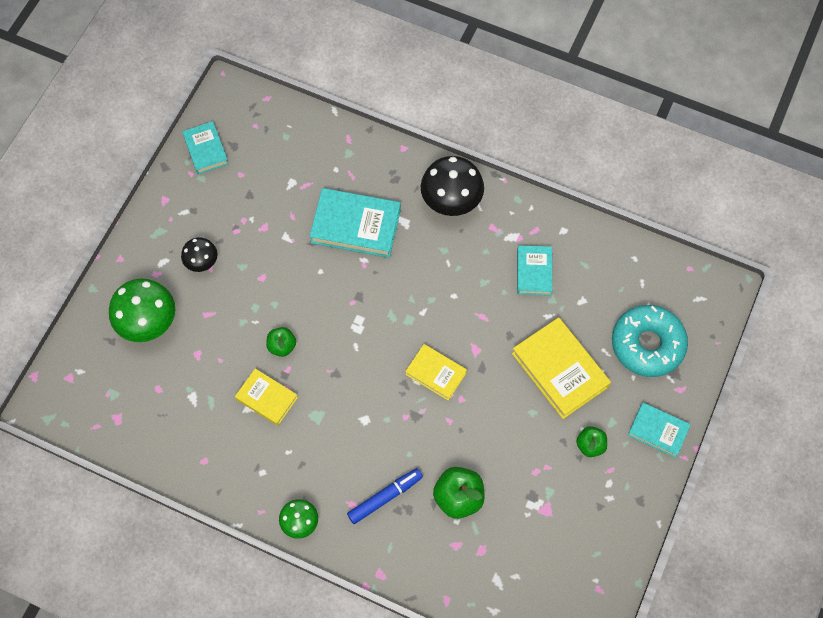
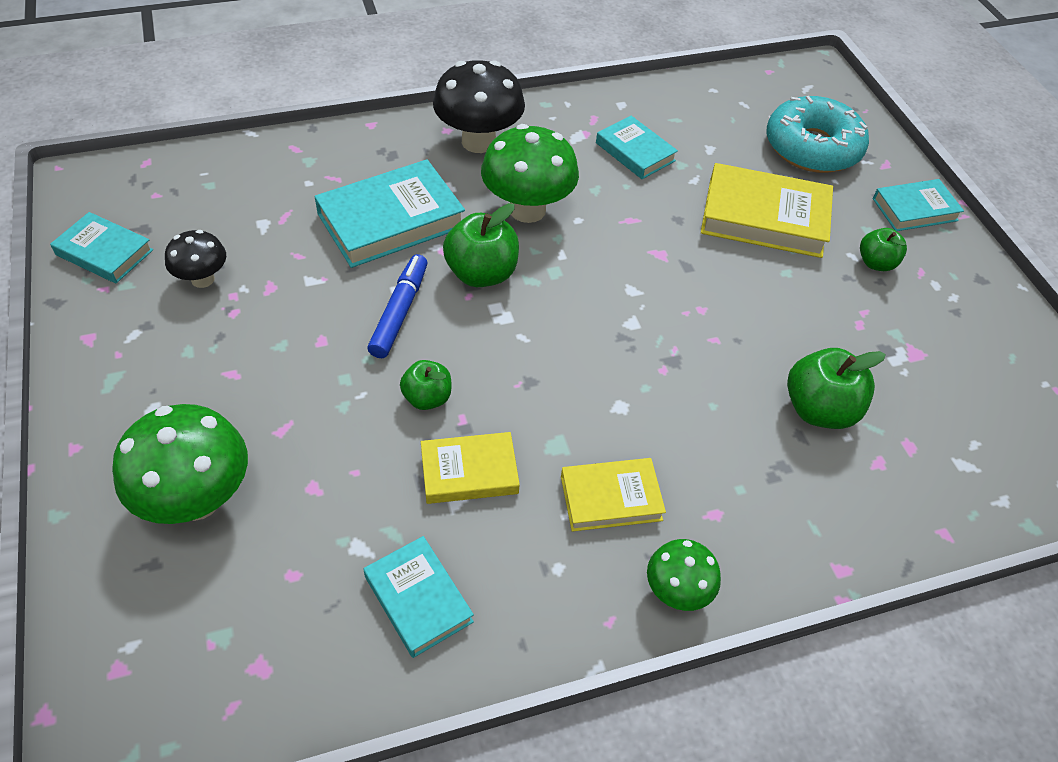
camera: 45 degrees left, 15 degrees down
black mushroom [181,237,218,272] -> black mushroom moved to [165,230,226,288]
blue marker [347,468,423,524] -> blue marker moved to [367,254,427,358]
yellow book [405,344,467,400] -> yellow book moved to [561,458,666,532]
none -> turquoise book [363,536,474,658]
none -> green apple [443,203,519,287]
none -> green mushroom [481,124,579,223]

